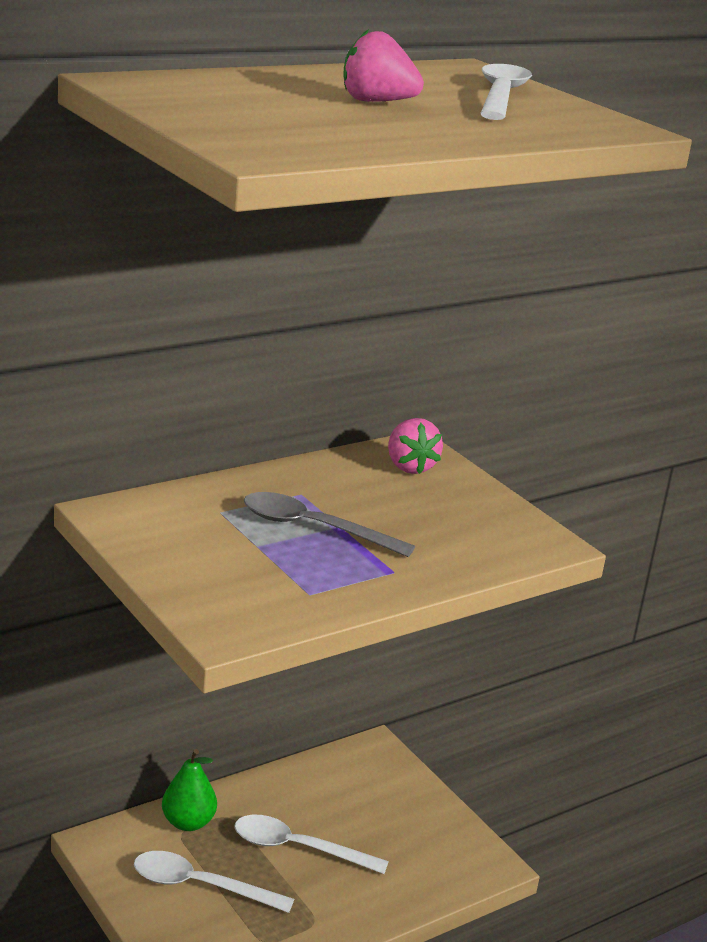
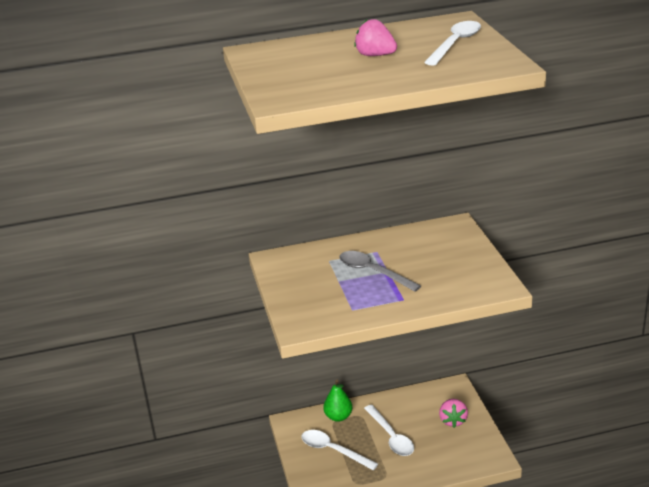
camera: 25 degrees right, 5 degrees up
white spoon [234,815,389,874] -> white spoon turned 150 degrees counterclockwise [364,405,414,456]
pink strawberry [388,418,443,474] -> pink strawberry moved to [439,399,468,428]

